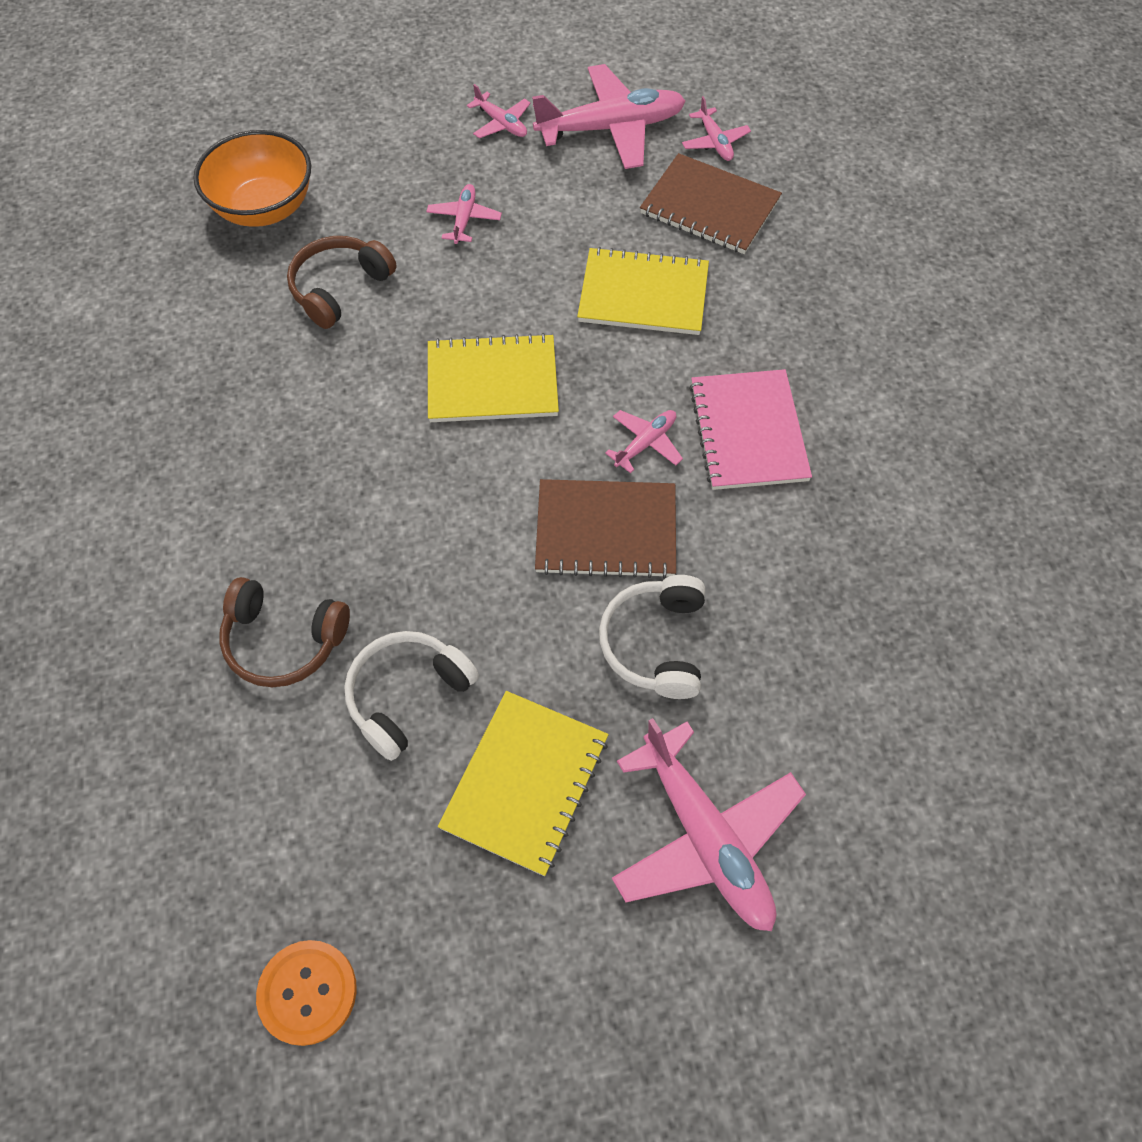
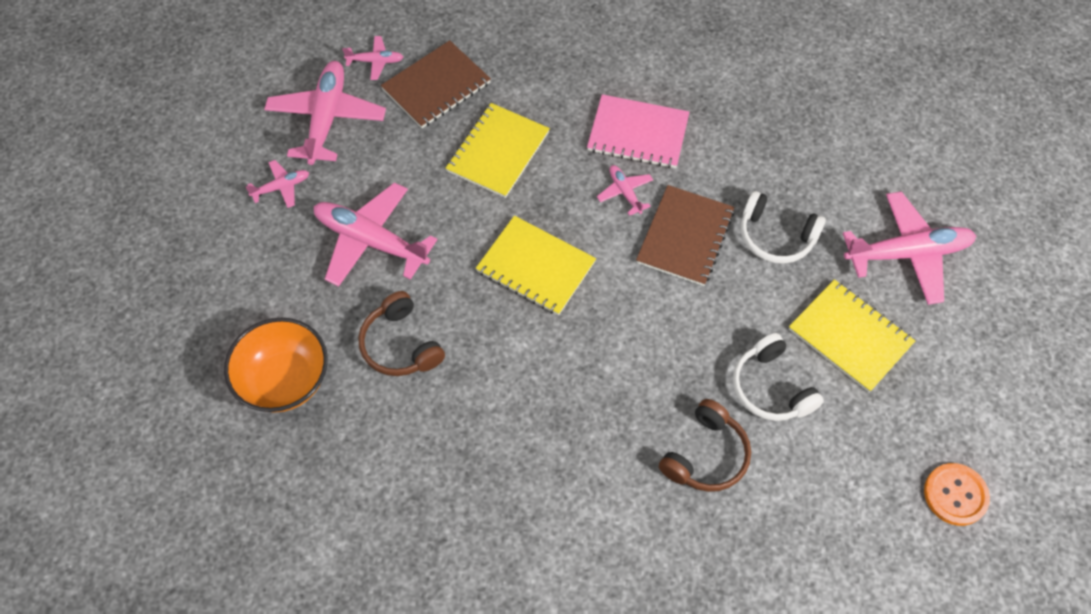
camera: 70 degrees left, 0 degrees up
pink plane [426,184,502,244] -> pink plane [314,182,437,287], size x2.08
yellow notebook [428,333,559,422] -> yellow notebook turned 75 degrees counterclockwise [476,216,596,315]

